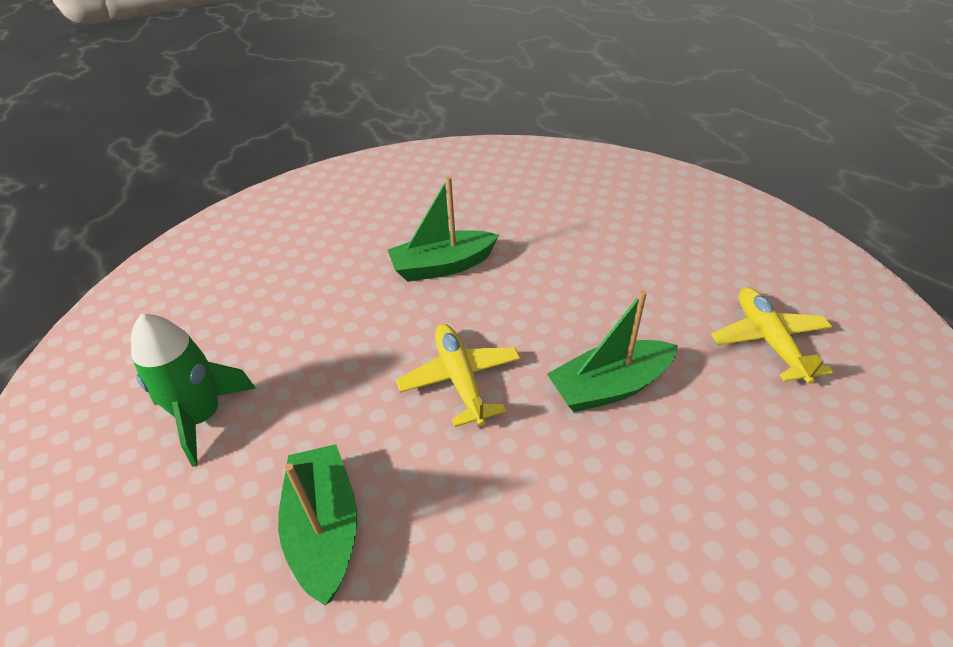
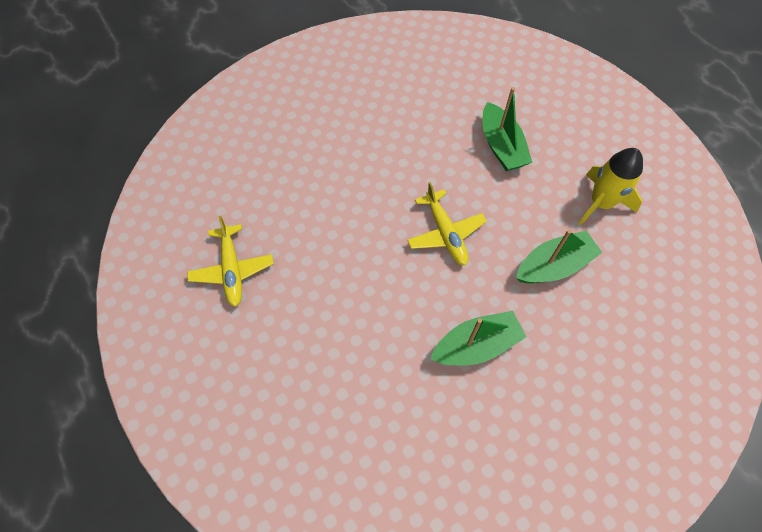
camera: 175 degrees right, 20 degrees up
green rocket [131,314,256,467] -> yellow rocket [578,148,643,226]
green boat [547,290,678,412] -> green boat moved to [516,230,602,284]

